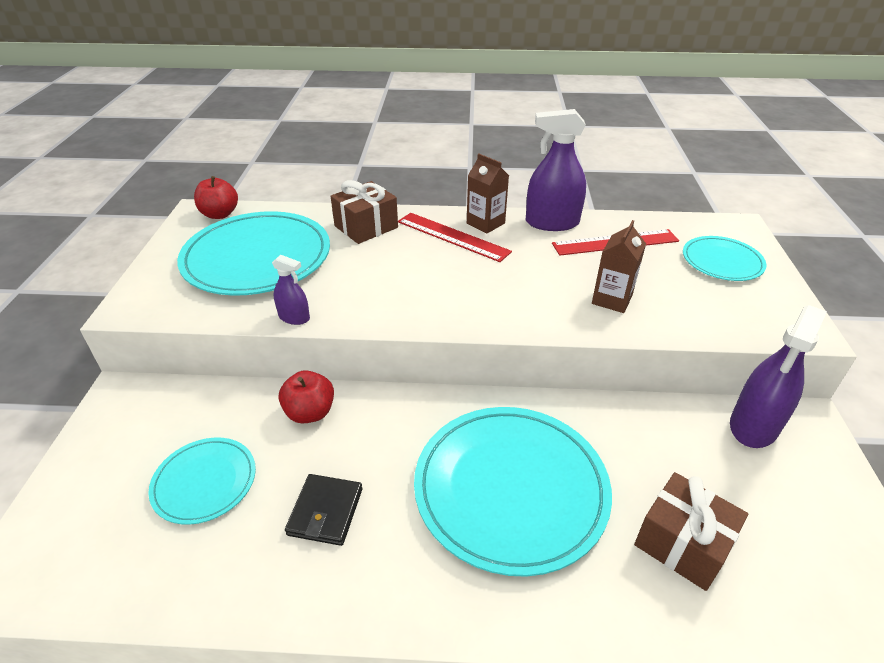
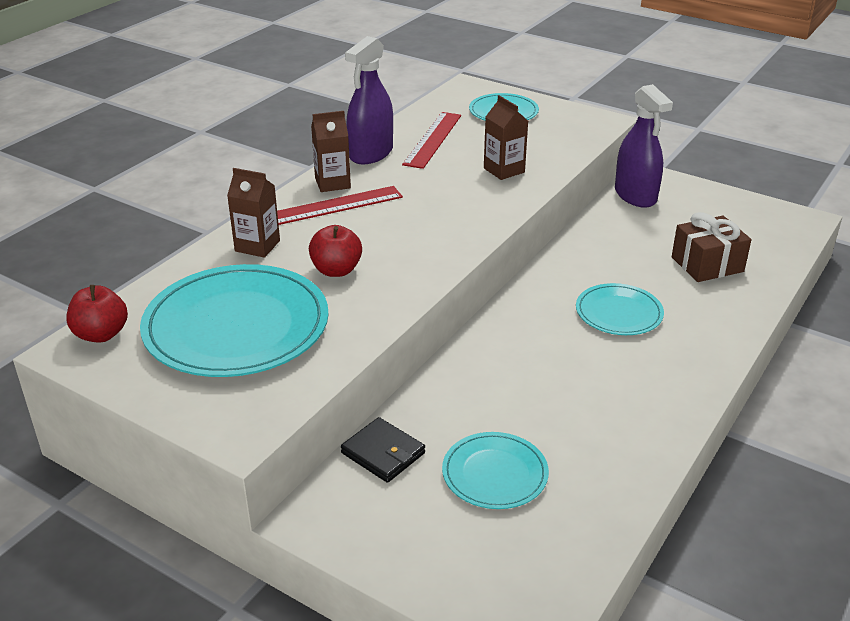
camera: 60 degrees left, 5 degrees down
purple spray bottle [272,255,310,325] -> none
red apple [279,370,334,423] -> red apple moved to [309,225,362,277]
black wallet [285,474,362,546] -> black wallet moved to [341,417,425,483]
brown gift [331,180,398,244] -> brown carton [227,168,280,258]
turquoise plate [414,407,612,577] -> turquoise plate [576,283,664,335], size x0.53

